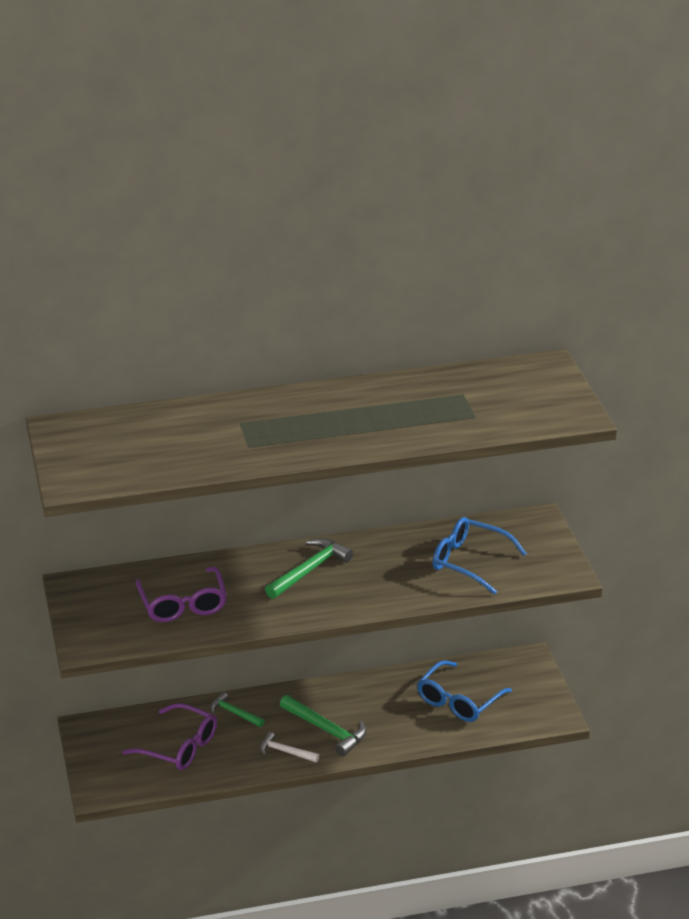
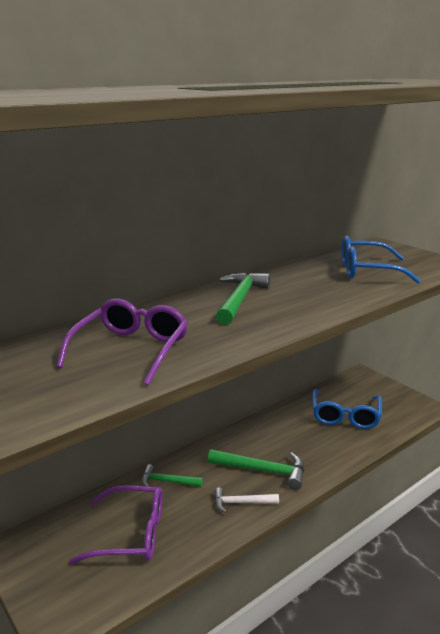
camera: 25 degrees left, 10 degrees down
purple glasses [135,567,227,622] -> purple glasses turned 120 degrees counterclockwise [57,299,188,386]

